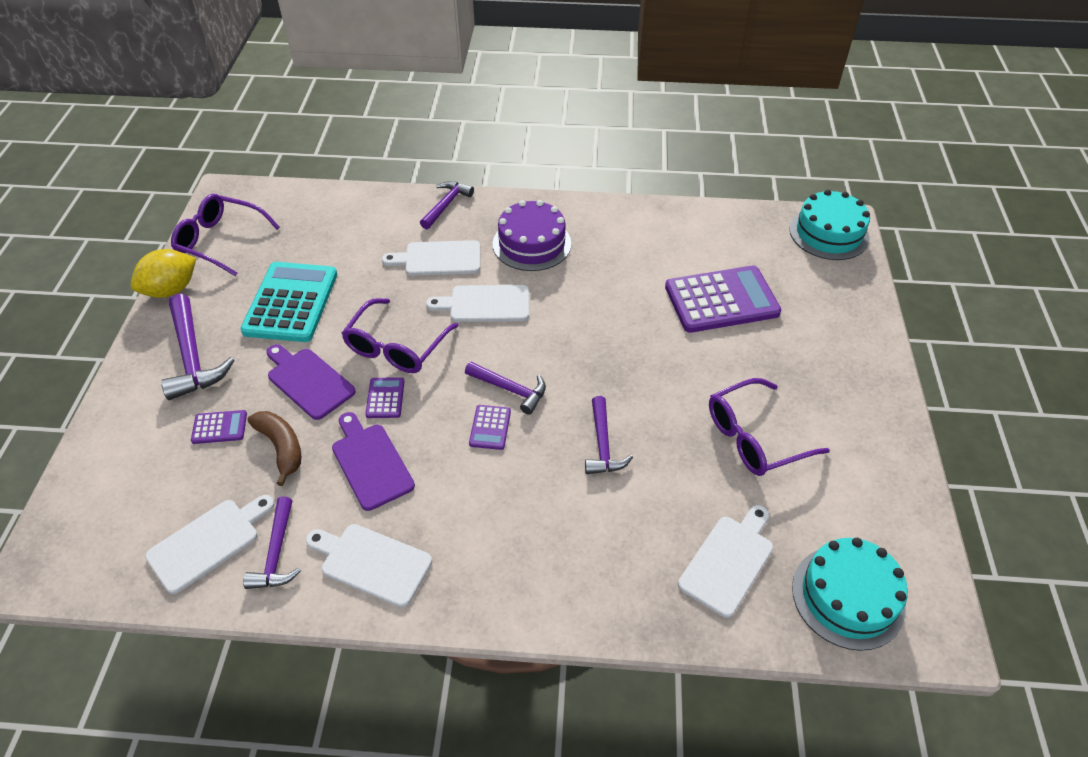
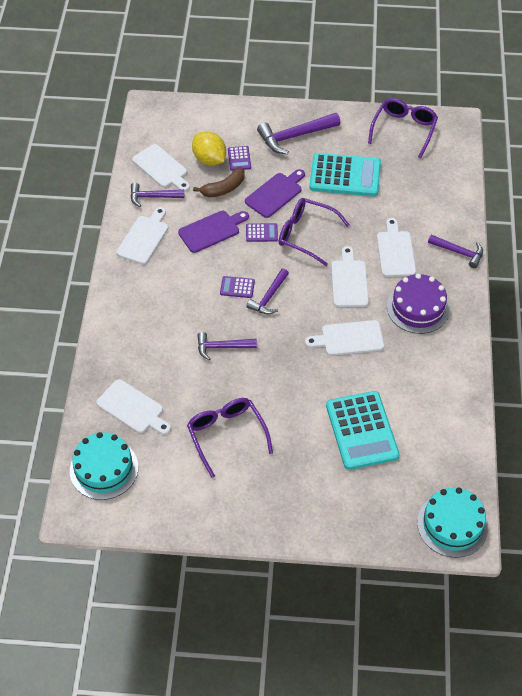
camera: 90 degrees right, 5 degrees up
yellow lemon [131,249,196,298] -> yellow lemon moved to [192,131,226,166]
purple calculator [665,266,781,333] -> turquoise calculator [326,391,400,470]
none -> white cutting board [305,320,384,356]

